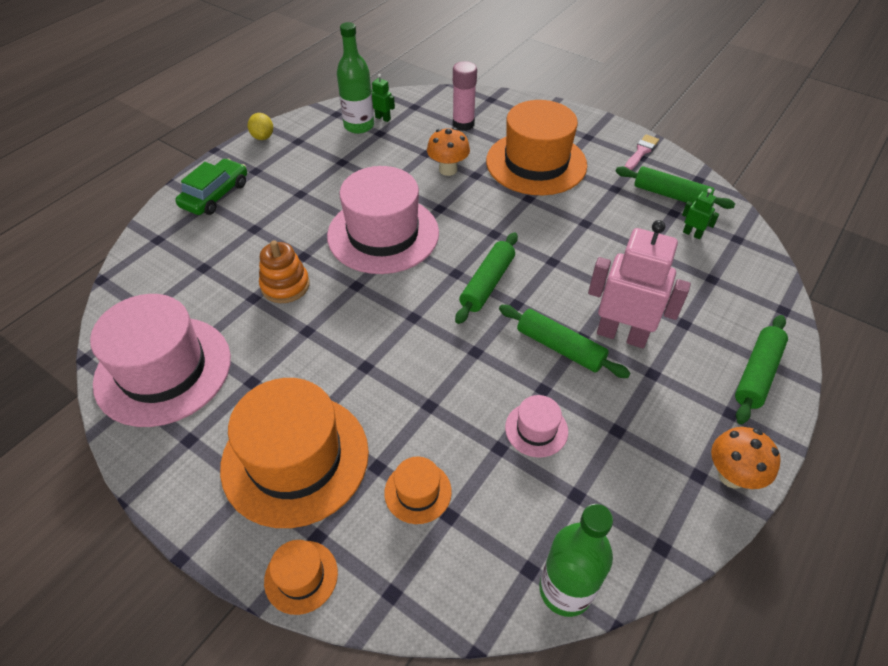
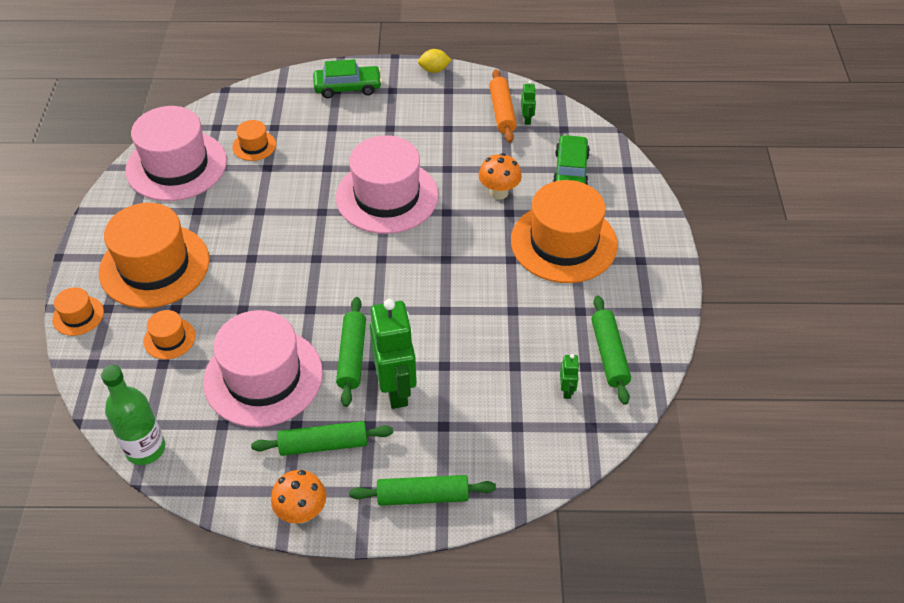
camera: 55 degrees right, 0 degrees up
yellow lemon [248,113,273,140] -> yellow lemon turned 45 degrees clockwise [418,49,452,73]
orange stacking toy [259,240,310,303] -> none
green bottle [337,22,374,134] -> orange rolling pin [489,69,517,143]
pink glue stick [453,61,477,131] -> green car [553,135,590,185]
green rolling pin [455,232,518,324] -> green rolling pin moved to [251,421,393,456]
pink hat [505,395,568,458] -> pink hat [203,310,323,427], size x2.25
pink robot [588,220,691,348] -> green robot [370,299,417,409]
pink brush [625,134,659,170] -> none
none -> orange hat [232,120,276,161]

